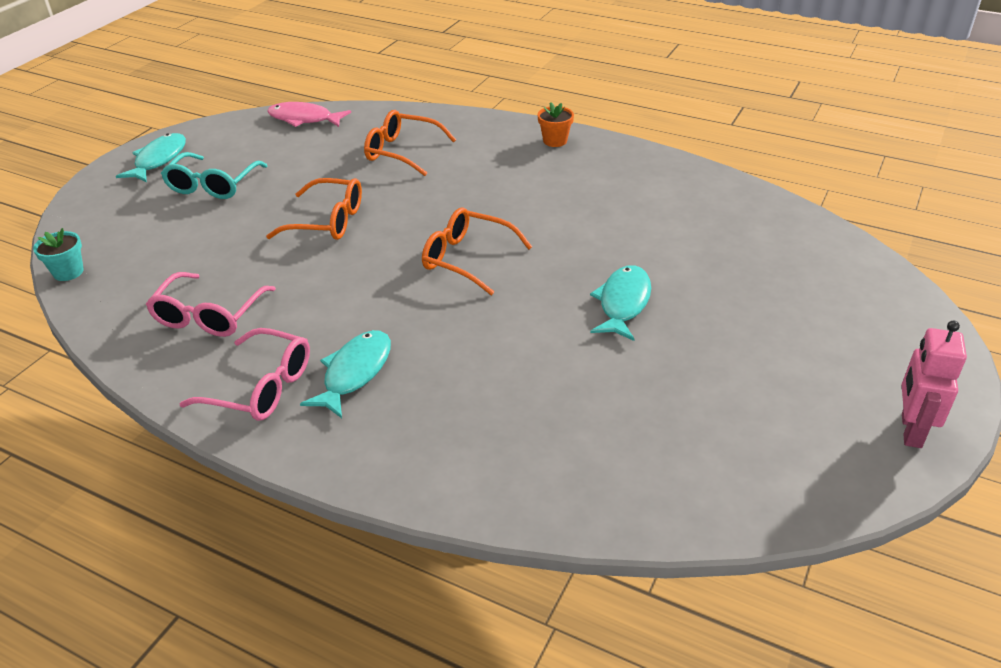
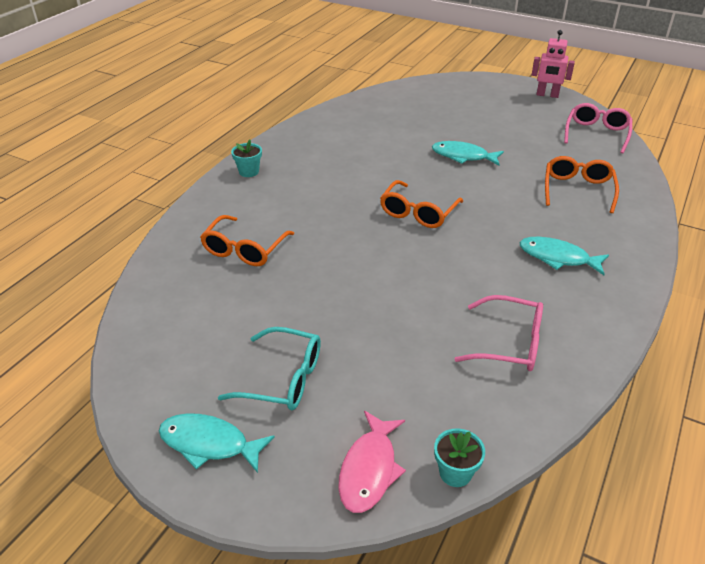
camera: 90 degrees left, 0 degrees up
pink glasses [180,328,310,421] -> pink glasses moved to [564,103,632,154]
orange glasses [266,178,362,240] -> orange glasses moved to [545,156,619,213]
pink fish [267,102,351,127] -> pink fish moved to [338,411,406,513]
orange flower pot [537,102,574,147] -> turquoise flower pot [231,140,262,177]

